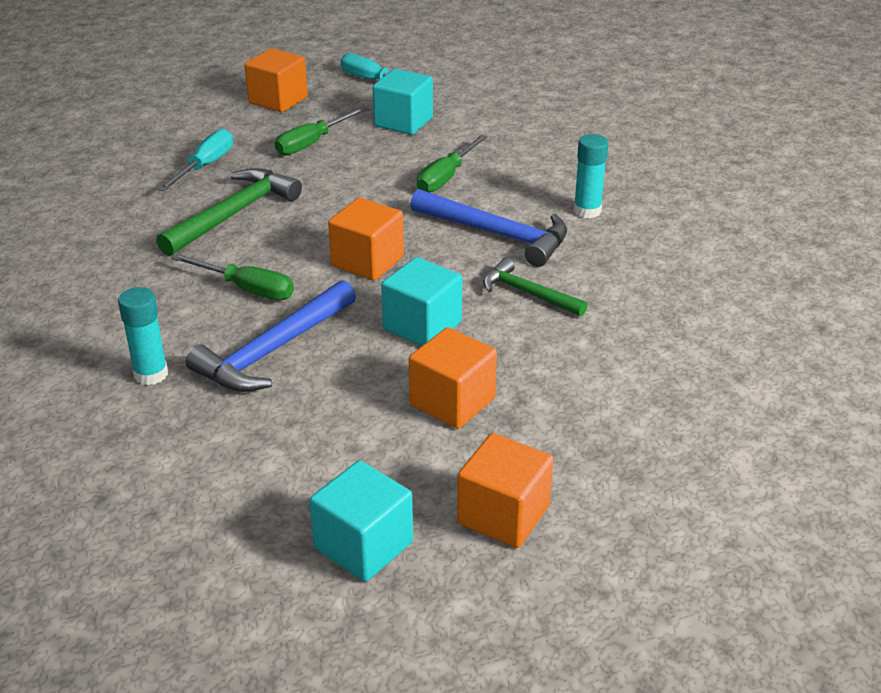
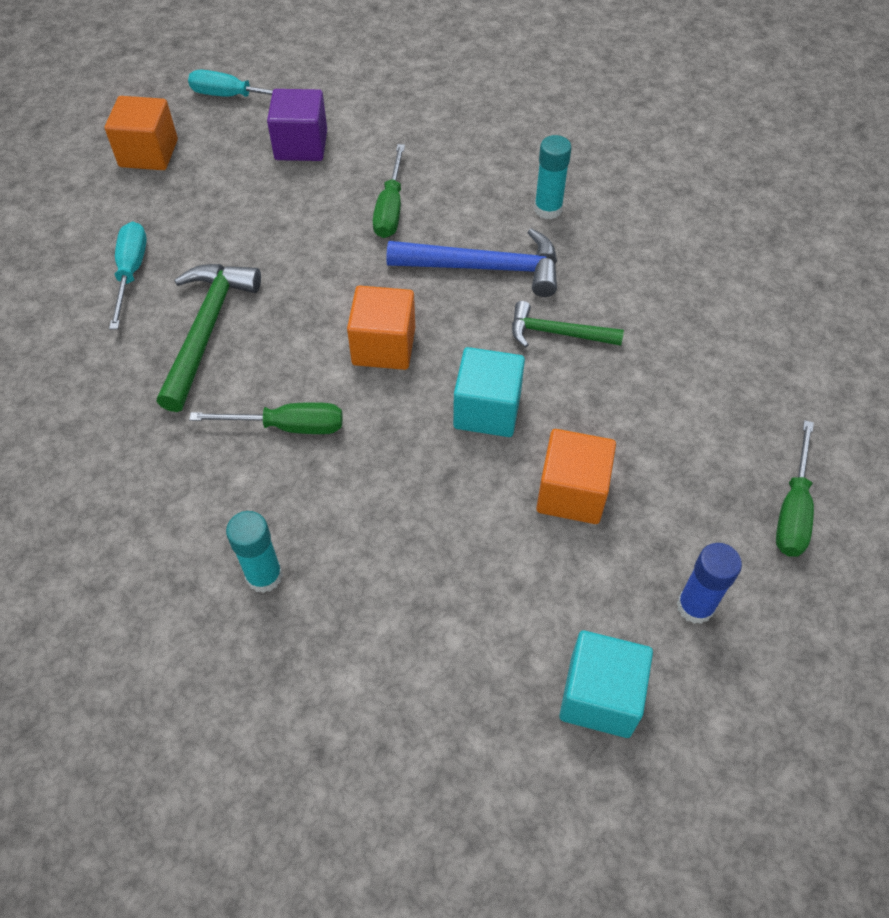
camera: 25 degrees left, 20 degrees up
blue hammer [186,280,356,392] -> none
green screwdriver [275,107,366,156] -> green screwdriver moved to [776,420,814,557]
turquoise cube [373,69,433,135] -> purple cube [267,89,327,161]
orange cube [457,433,553,548] -> blue glue stick [677,543,742,624]

